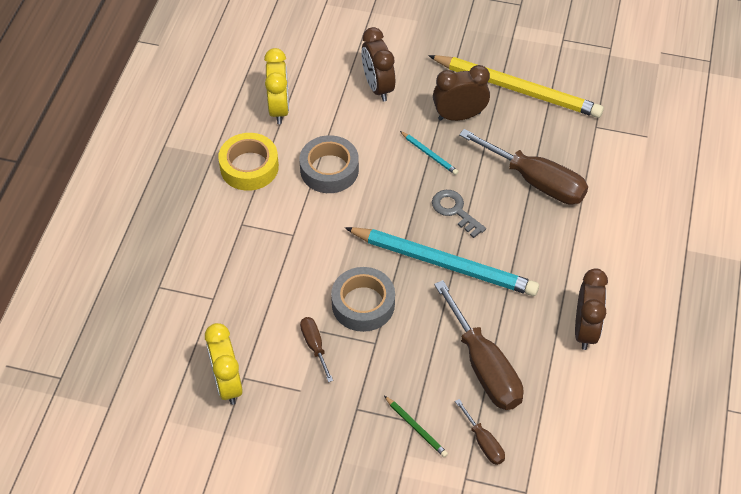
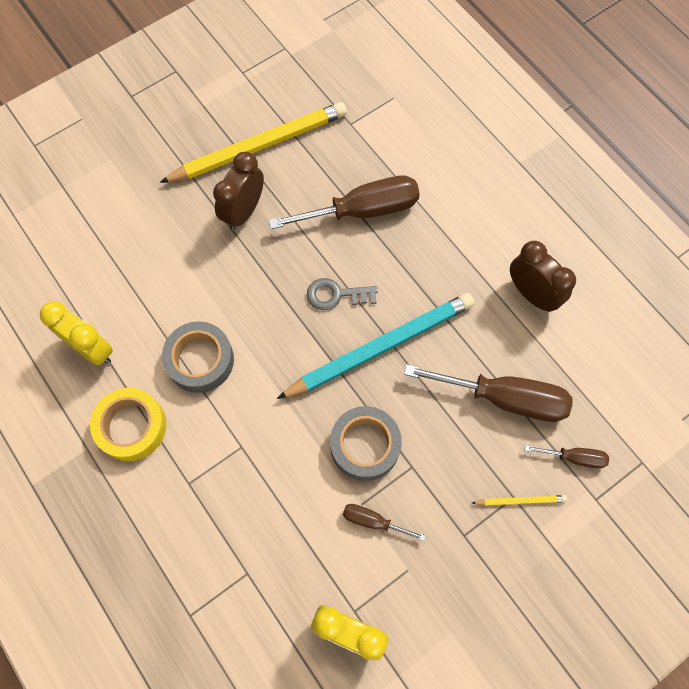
camera: 50 degrees left, 15 degrees up
brown clock [361,27,395,102] -> none
green pencil [384,396,448,457] -> yellow pencil [472,495,567,506]
turquoise pencil [400,131,459,175] -> none

